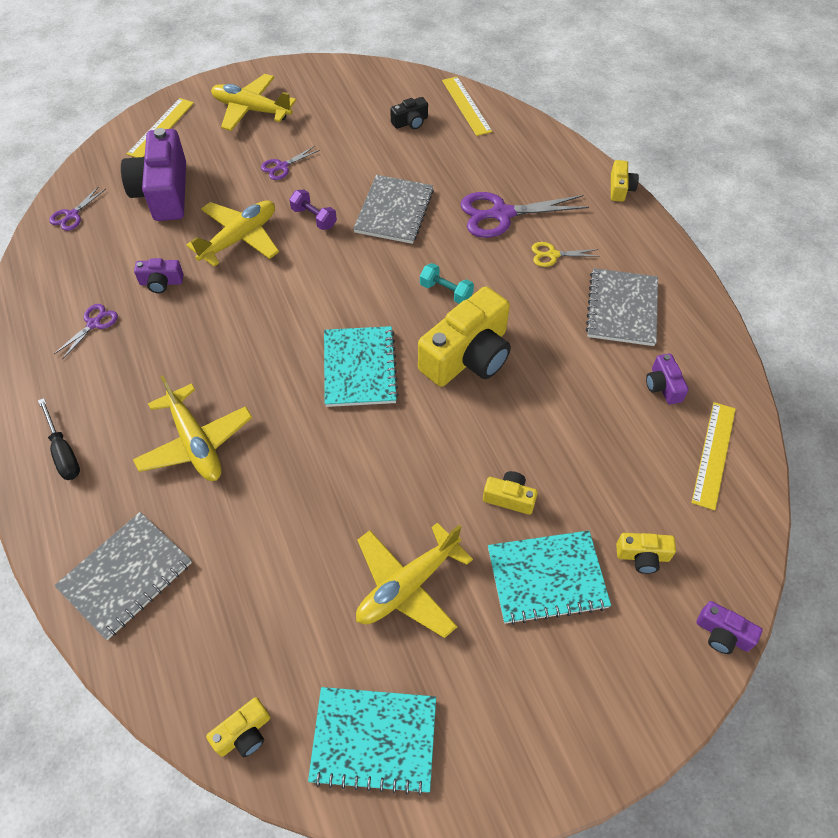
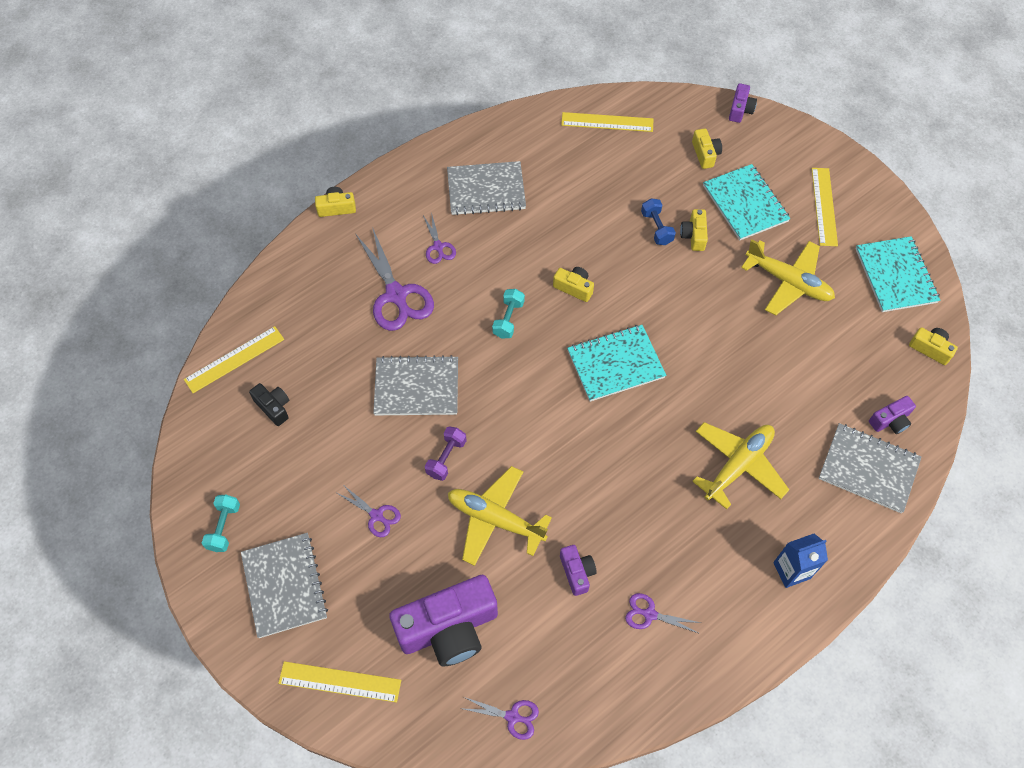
camera: 105 degrees left, 5 degrees up
black screwdriver [38,398,80,480] -> blue carton [773,534,828,588]
yellow plane [211,74,296,131] -> grey notebook [241,533,328,638]
yellow camera [418,286,511,387] -> yellow camera [553,267,594,302], size x0.46
yellow scissors [532,242,600,267] -> purple scissors [423,212,456,264]
purple camera [646,353,689,405] -> purple camera moved to [869,396,916,434]
none -> turquoise dumbbell [202,495,240,552]
none -> blue dumbbell [641,198,676,245]
none -> yellow ruler [812,168,838,246]

